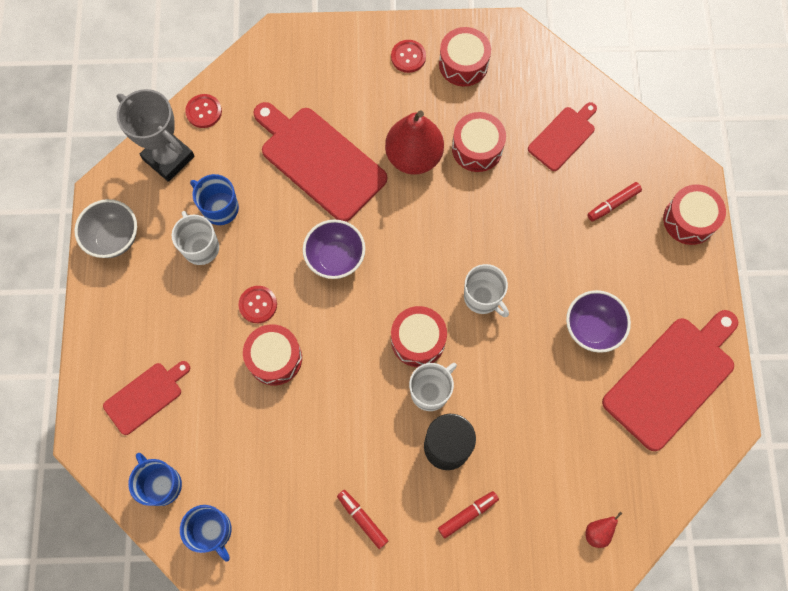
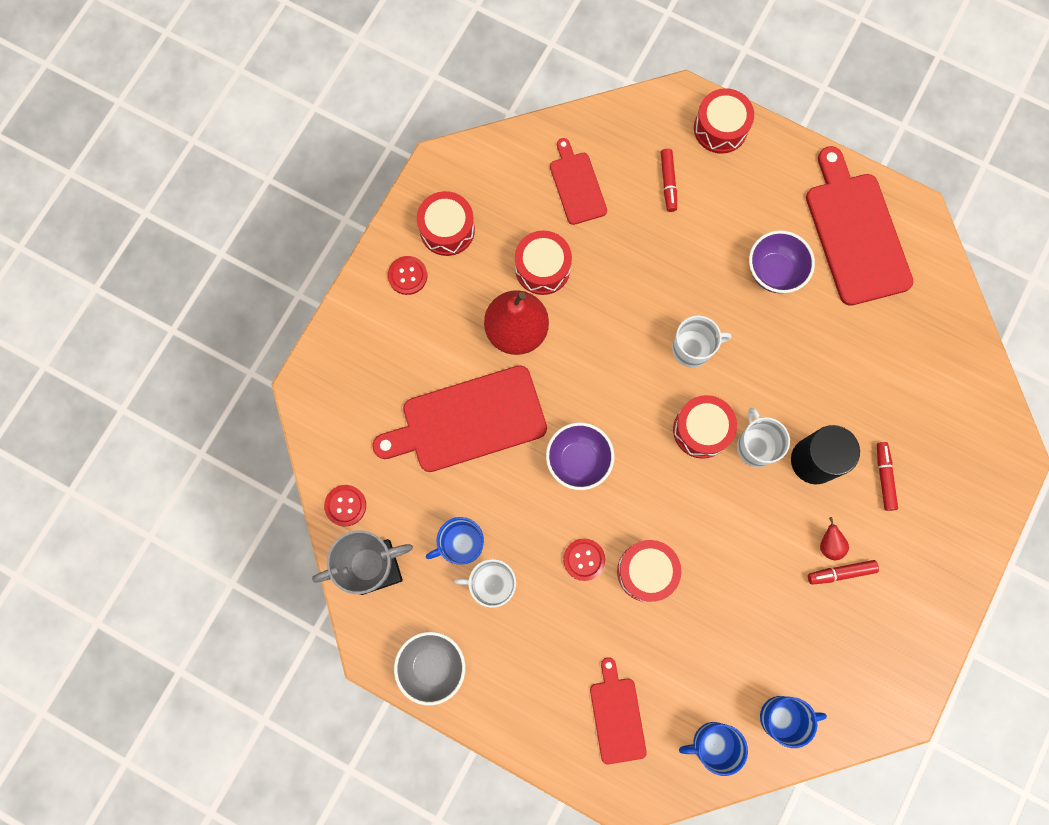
camera: 60 degrees left, 5 degrees up
red pear [586,512,622,548] -> red pear moved to [820,517,849,560]

